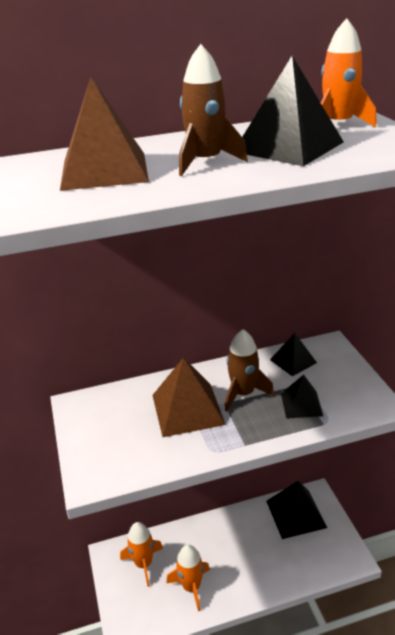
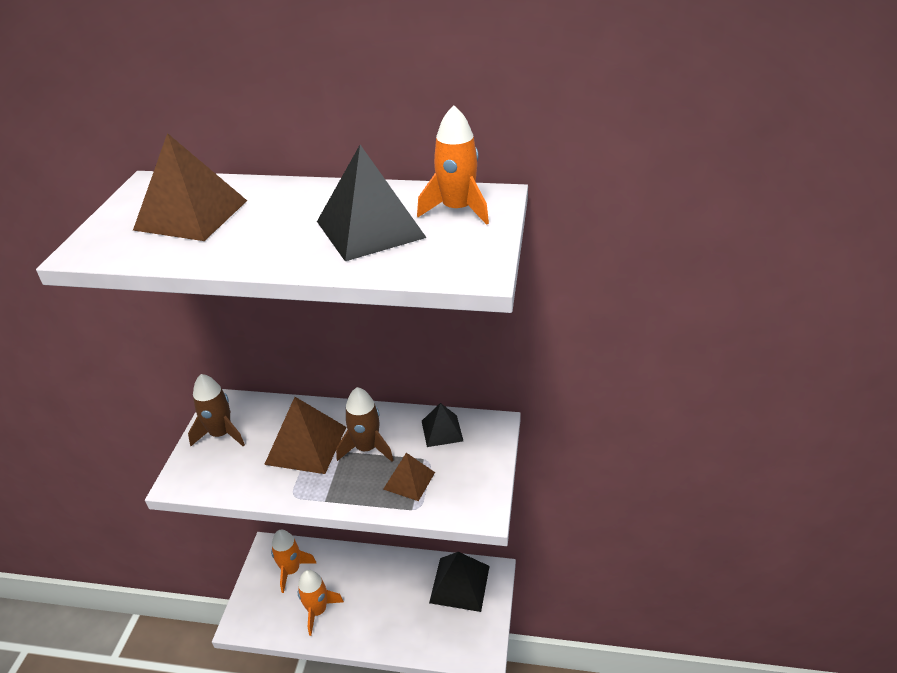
camera: 25 degrees right, 5 degrees up
brown rocket [179,44,248,176] -> brown rocket moved to [188,374,245,446]
black pyramid [281,375,323,418] -> brown pyramid [383,453,435,501]

